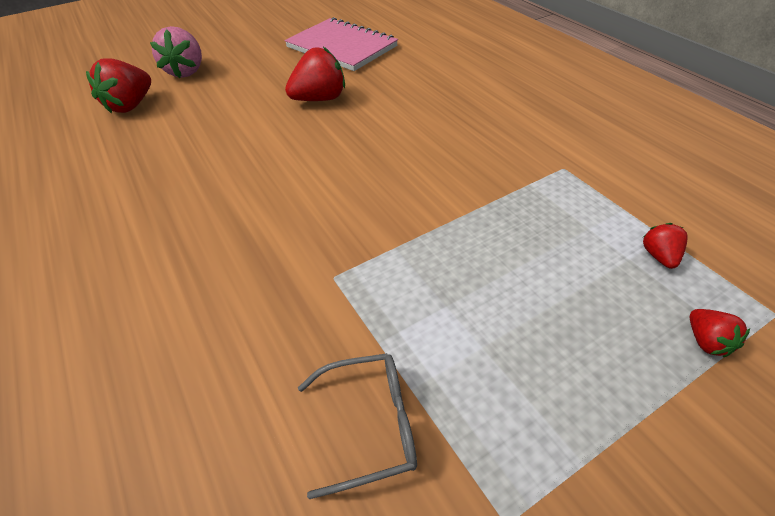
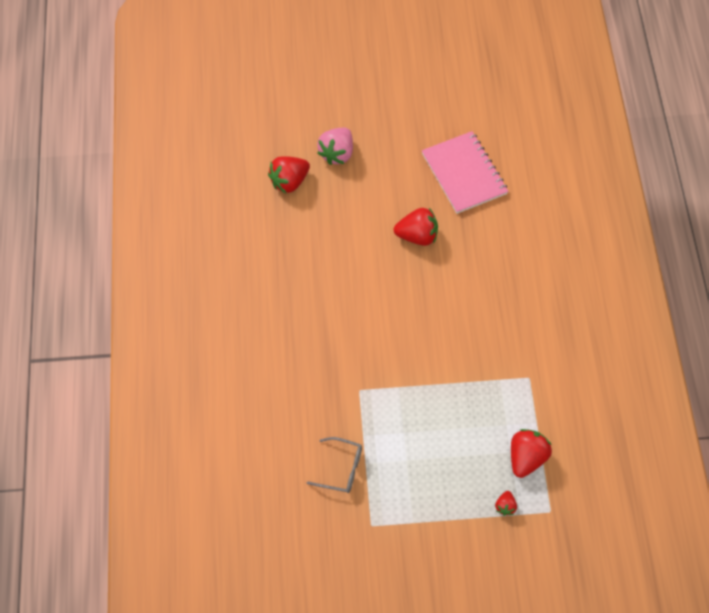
camera: 25 degrees right, 15 degrees up
red strawberry [642,223,687,269] -> red strawberry [511,429,552,478], size x1.94

